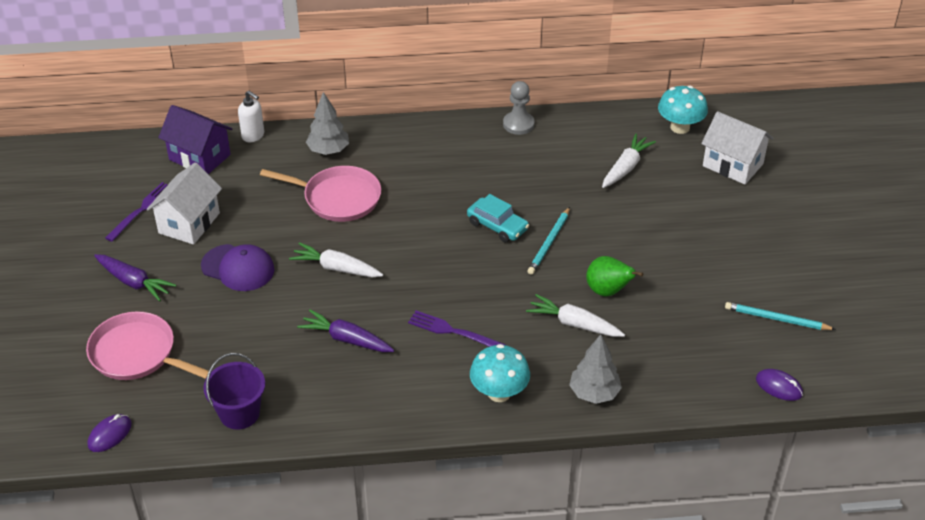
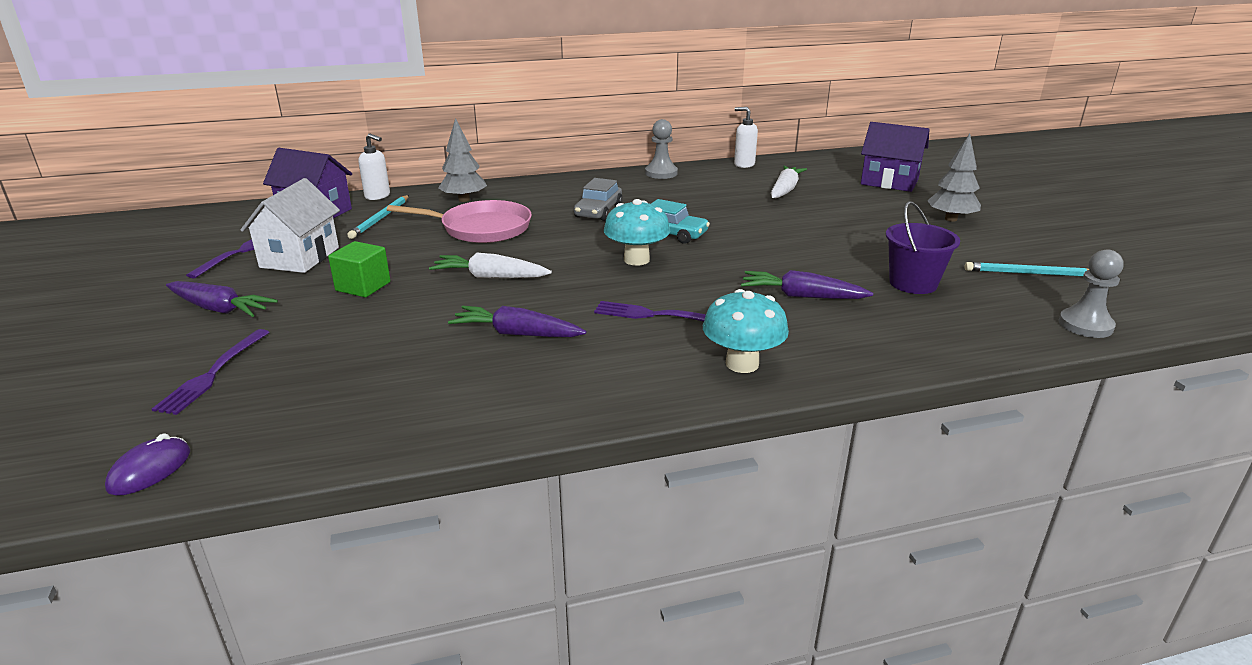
camera: 10 degrees left, 15 degrees down
pink pan [86,312,209,380] -> purple fork [152,329,270,415]
purple cap [201,244,275,291] -> green cube [328,241,391,297]
purple bucket [204,353,265,429] -> purple bucket moved to [886,201,960,294]
white carrot [526,294,625,337] -> purple carrot [741,270,873,299]
turquoise pencil [527,207,570,275] -> turquoise pencil moved to [347,195,409,239]
grey tree [569,334,622,404] -> grey tree moved to [927,134,981,222]
green pear [586,256,643,296] -> none
turquoise mushroom [658,86,708,134] -> turquoise mushroom moved to [604,199,670,266]
white house [701,111,774,184] -> purple house [861,122,930,192]
purple mouse [756,369,803,401] -> grey pawn [1058,249,1123,338]
none -> grey car [574,178,623,221]
none -> white soap dispenser [734,107,758,168]

